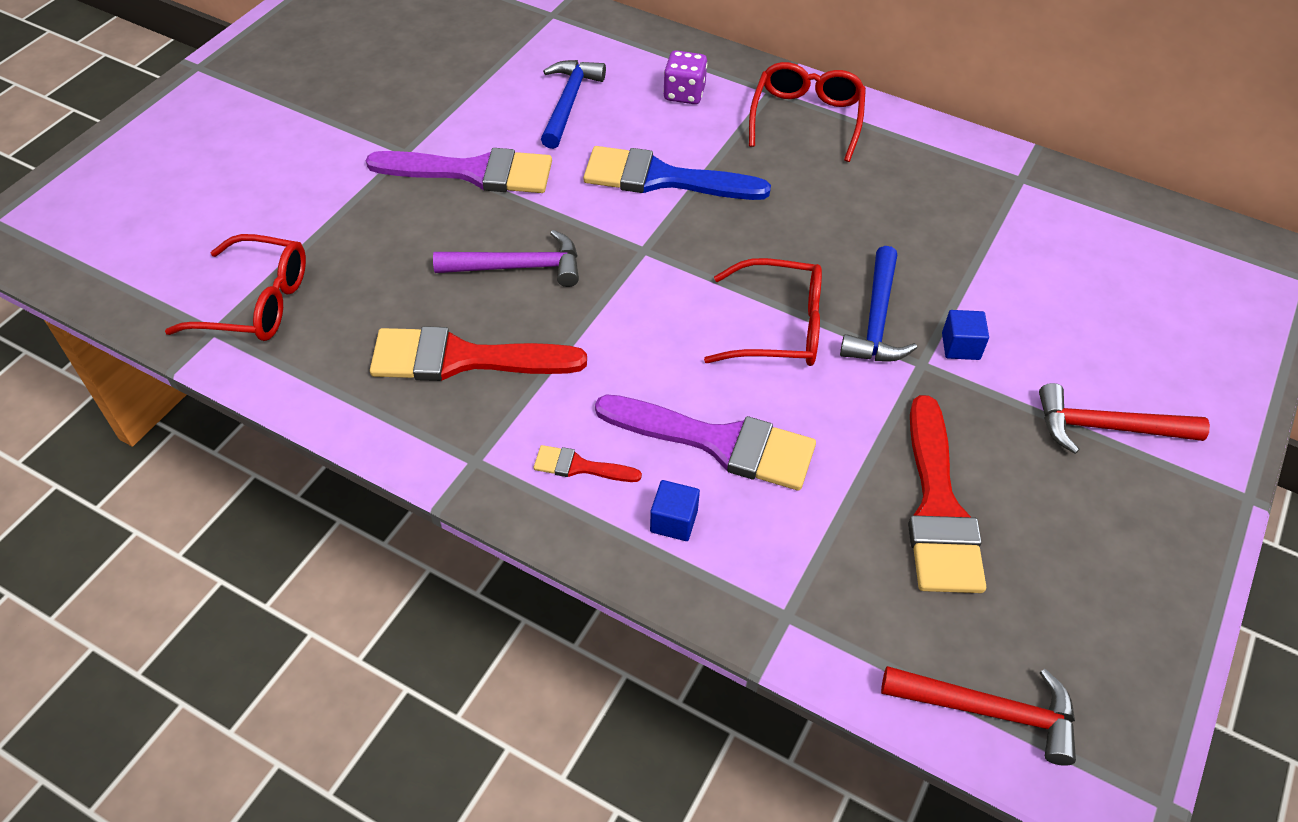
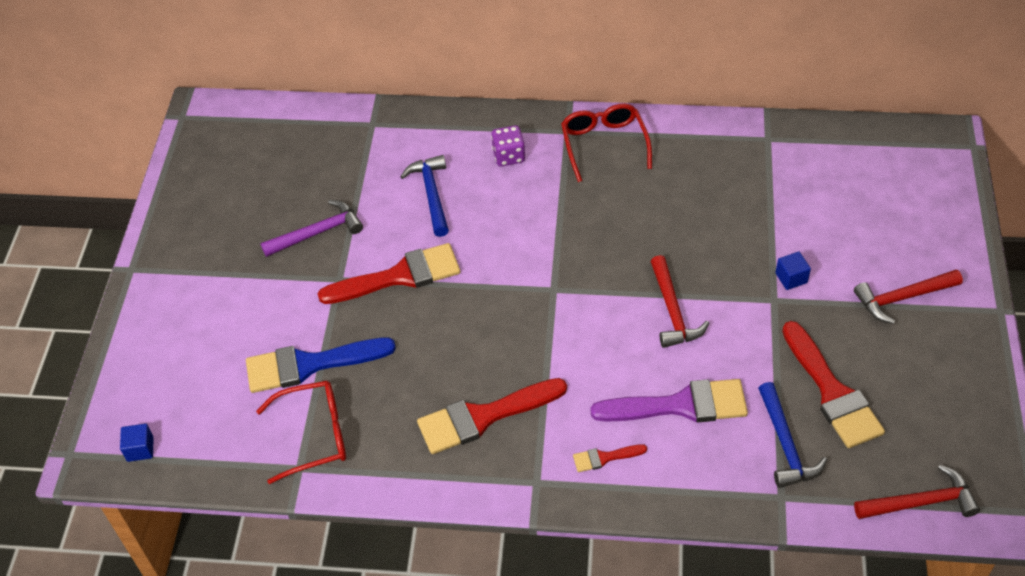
camera: 20 degrees left, 0 degrees up
purple brush [366,148,552,193] -> red brush [318,243,460,304]
purple hammer [433,230,579,287] -> purple hammer moved to [260,200,363,257]
blue brush [583,146,771,200] -> blue brush moved to [246,338,396,393]
blue cube [650,480,700,541] -> blue cube moved to [120,424,154,462]
red glasses [704,258,822,366] -> red hammer [650,255,709,348]
blue hammer [840,246,917,361] -> blue hammer moved to [758,382,827,488]

